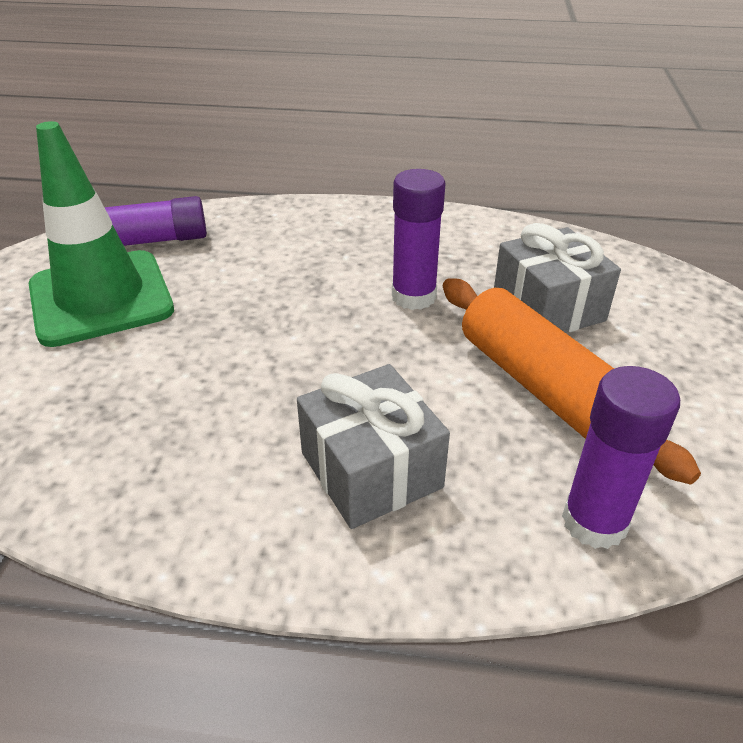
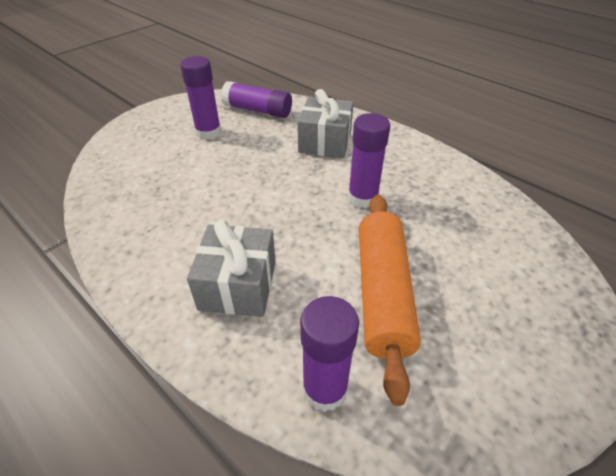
camera: 35 degrees right, 5 degrees up
green traffic cone [29,121,174,347] -> purple glue stick [180,56,221,140]
grey gift [494,223,621,333] -> grey gift moved to [297,89,354,158]

